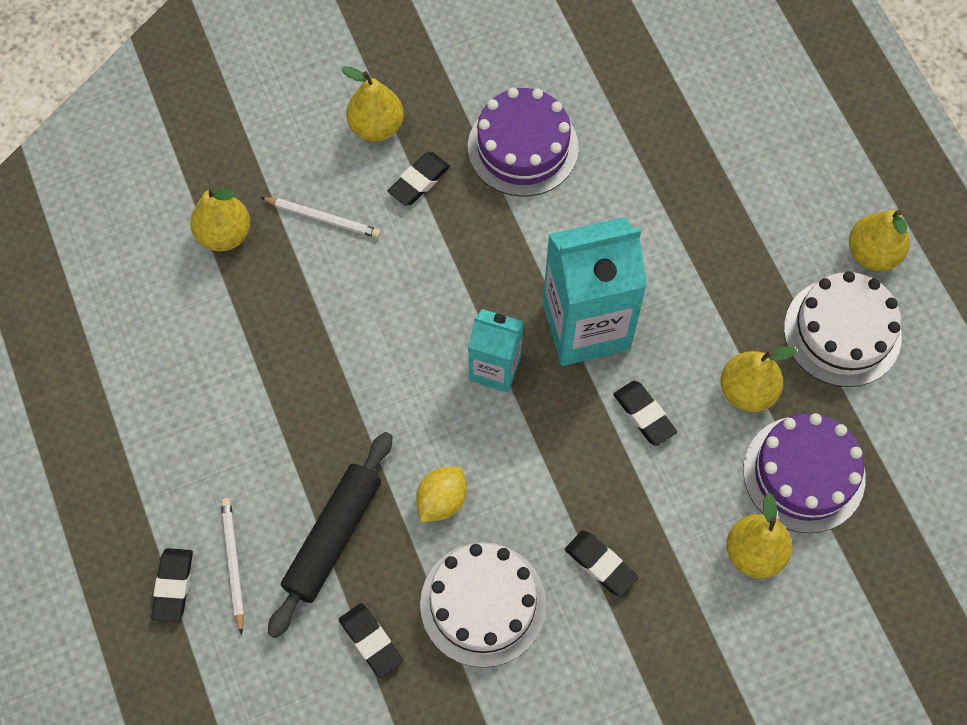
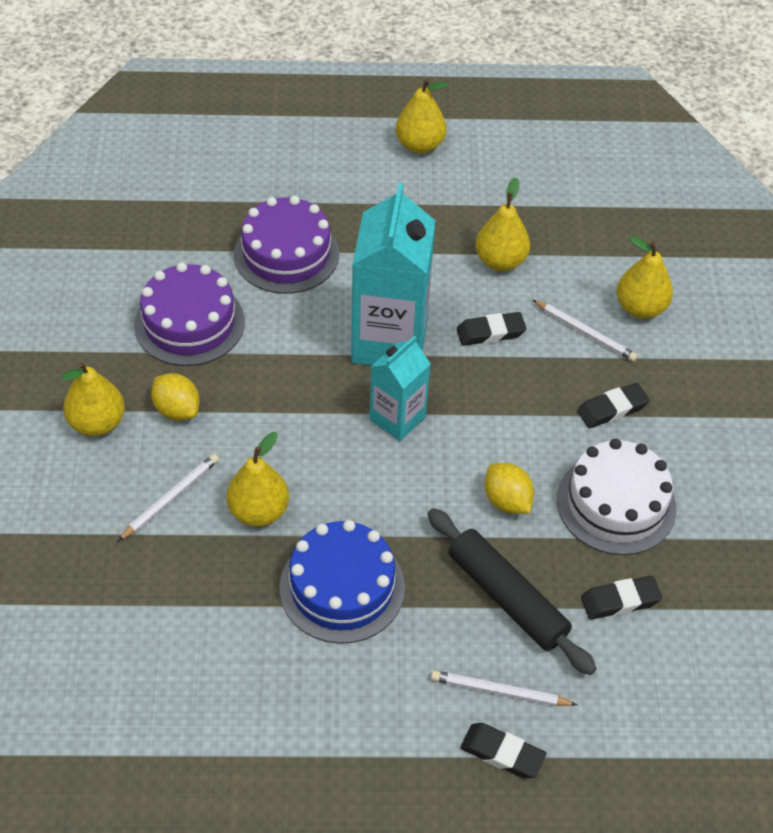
camera: 70 degrees left, 15 degrees down
yellow pear [190,186,251,251] -> yellow pear moved to [226,432,289,526]
black eraser [388,152,450,206] -> yellow lemon [151,373,200,421]
purple cake [743,413,866,533] -> purple cake moved to [234,196,339,294]
white cake [784,271,902,387] -> none
none -> blue cake [280,520,405,644]
none -> white pencil [533,300,638,362]

